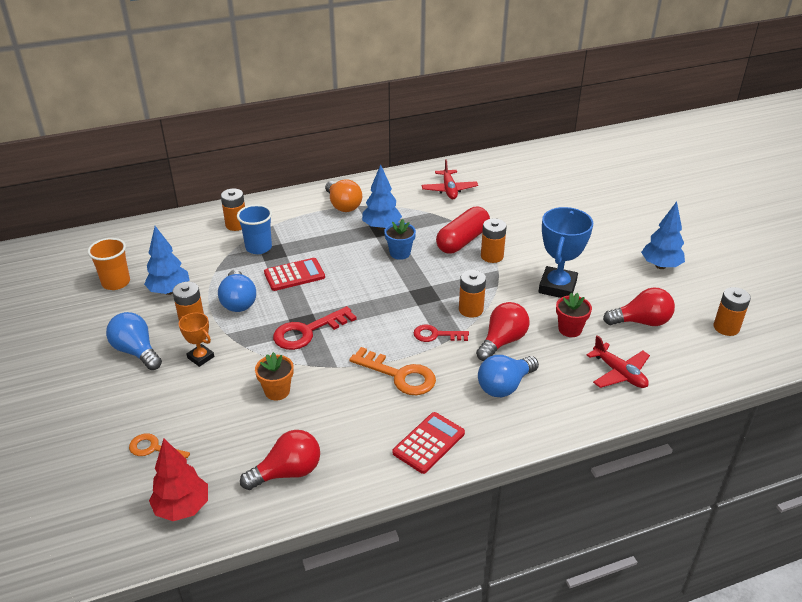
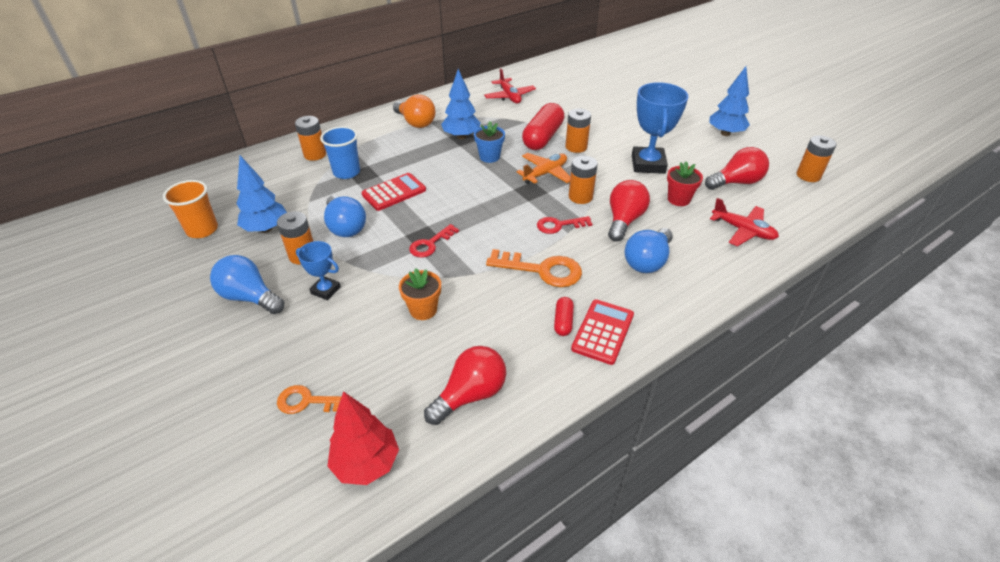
camera: 15 degrees left, 5 degrees up
orange trophy [179,313,214,367] -> blue trophy [296,241,341,300]
red key [273,306,357,350] -> red key [409,224,459,257], size x0.63
none -> orange plane [517,153,570,184]
none -> red capsule [554,297,574,336]

